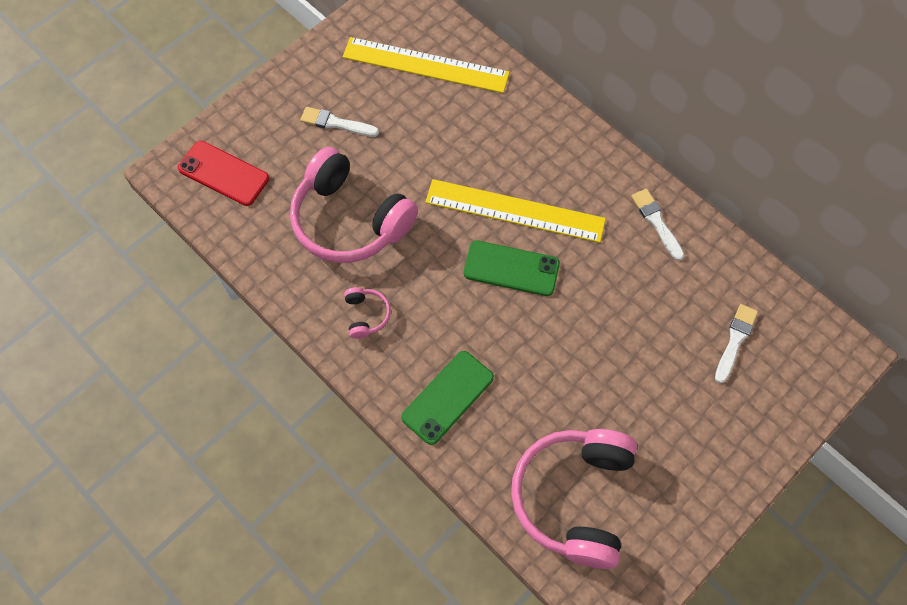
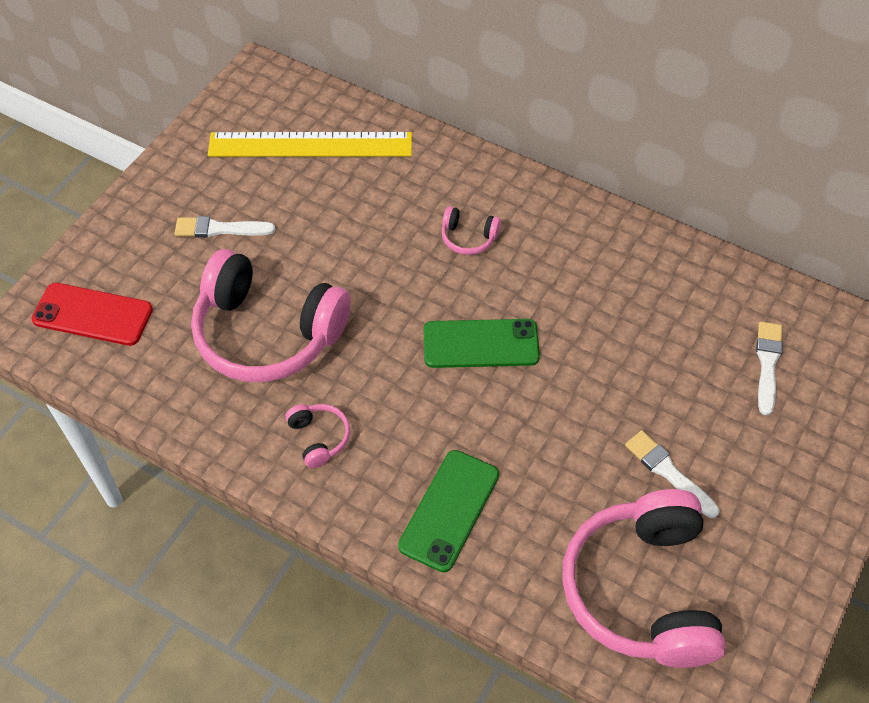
camera: 15 degrees left, 10 degrees down
yellow ruler [425,179,606,243] -> none
white brush [631,189,684,261] -> white brush moved to [625,430,720,518]
none -> pink headphones [441,206,501,255]

